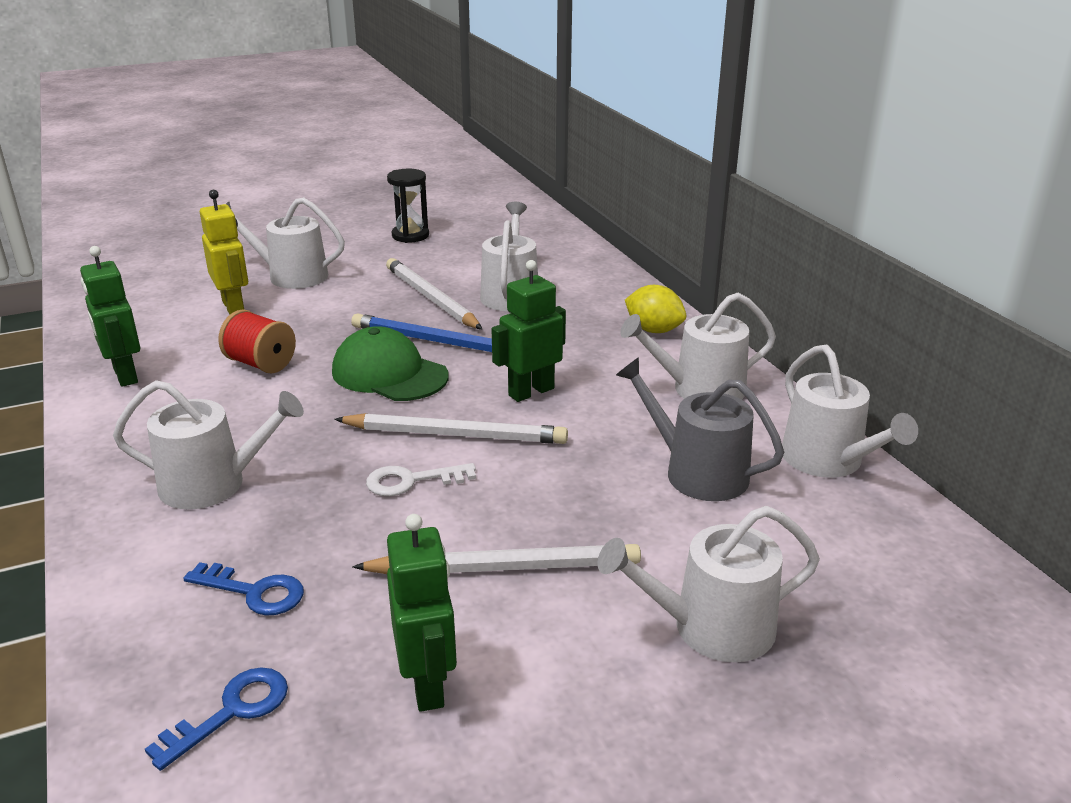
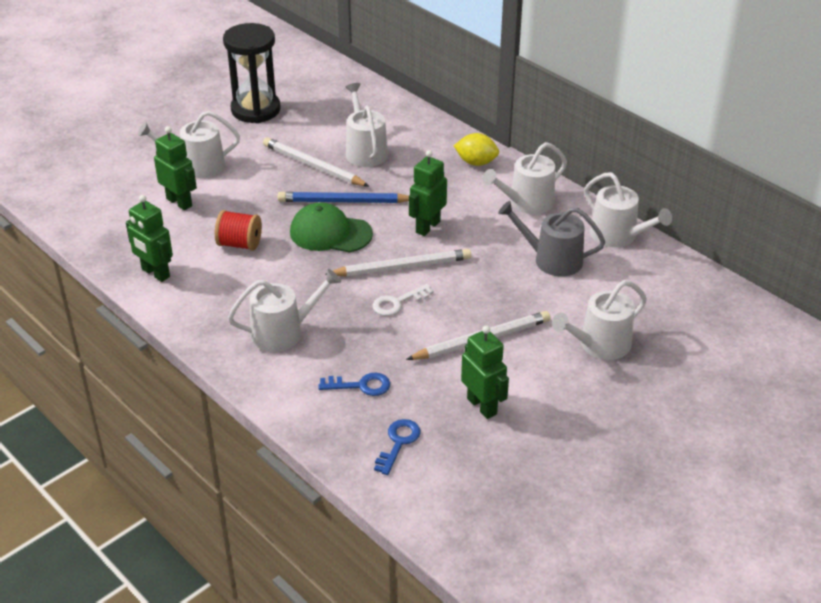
camera: 20 degrees left, 10 degrees up
yellow robot [200,190,248,314] -> green robot [154,126,197,210]
black hourglass [387,169,429,243] -> black hourglass [223,23,280,123], size x1.71

